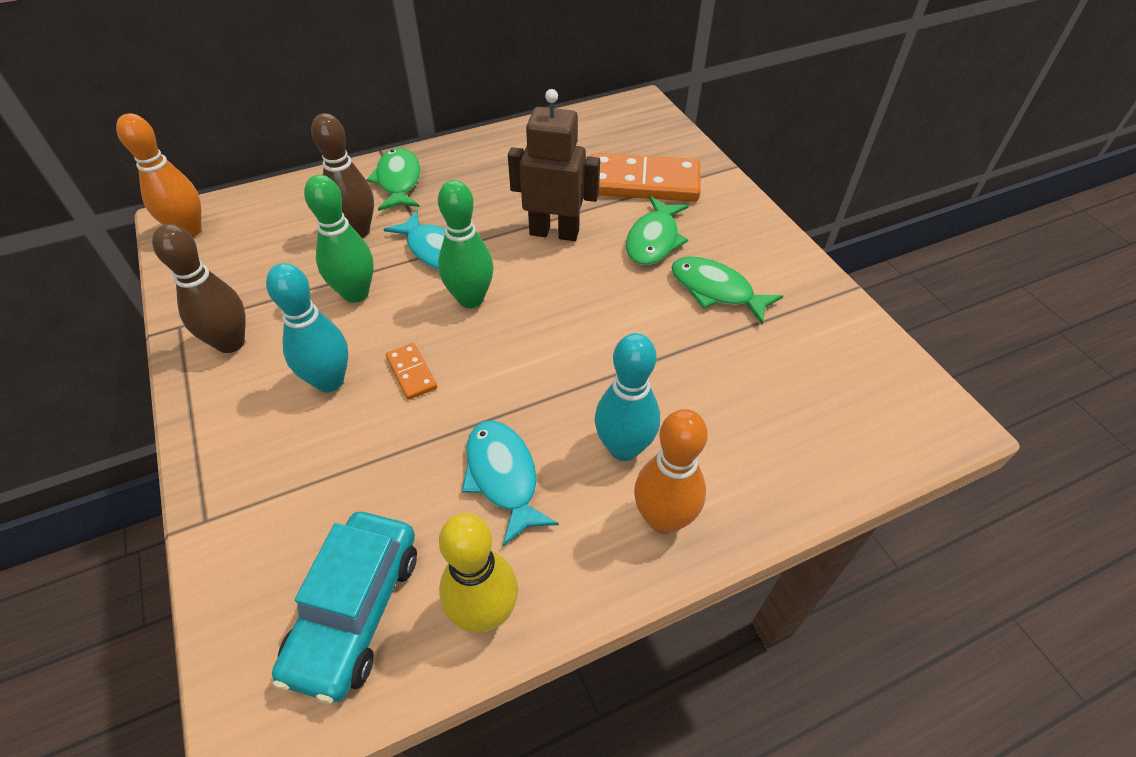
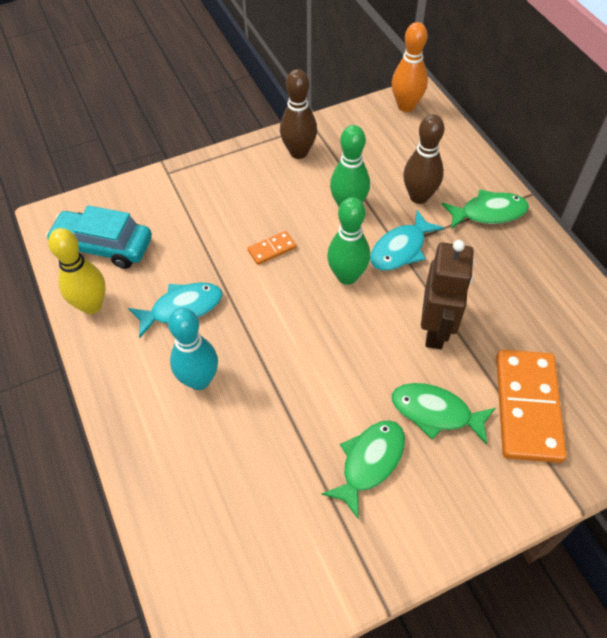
camera: 90 degrees right, 5 degrees up
turquoise bowling pin [266,263,348,392] -> none
orange bowling pin [634,409,708,534] -> none

